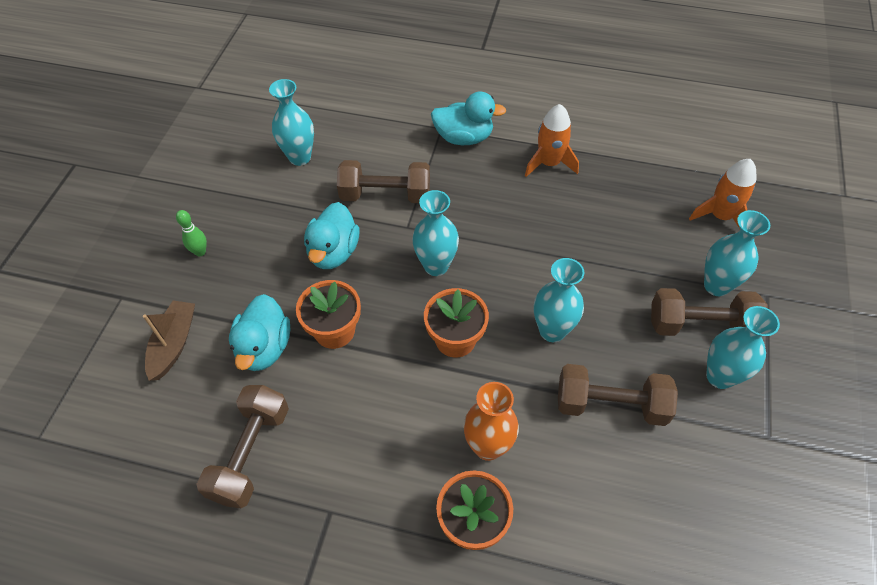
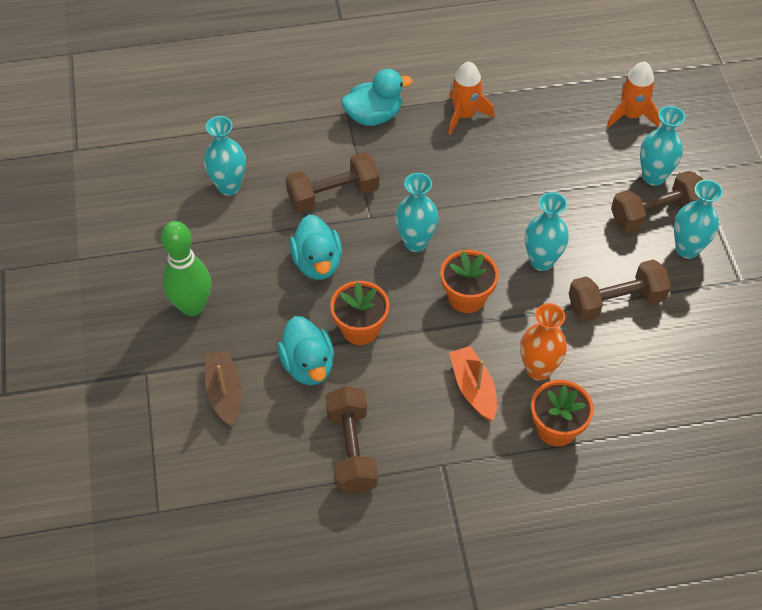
camera: 25 degrees left, 0 degrees up
green bowling pin [176,210,207,256] -> green bowling pin [161,221,212,316], size x2.14
none -> orange boat [449,346,497,421]

